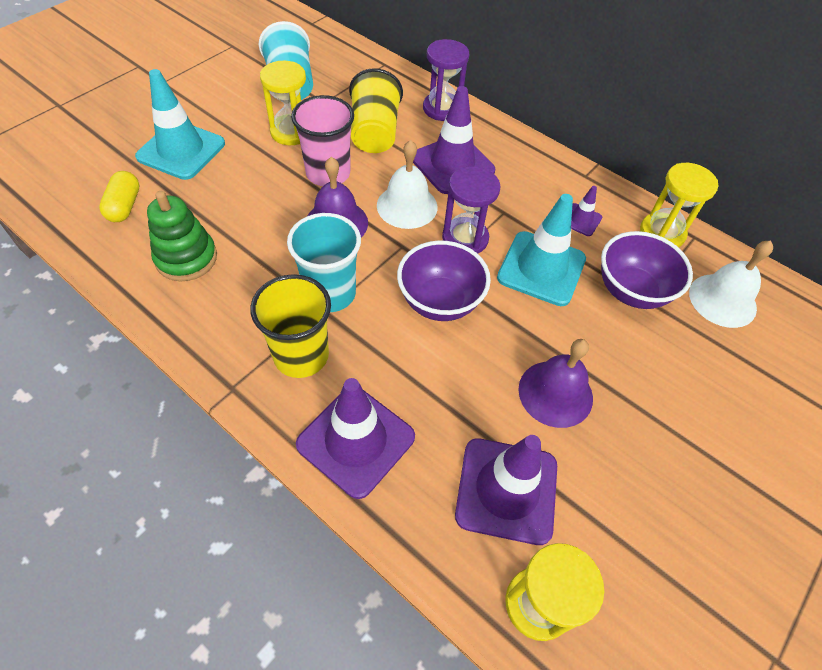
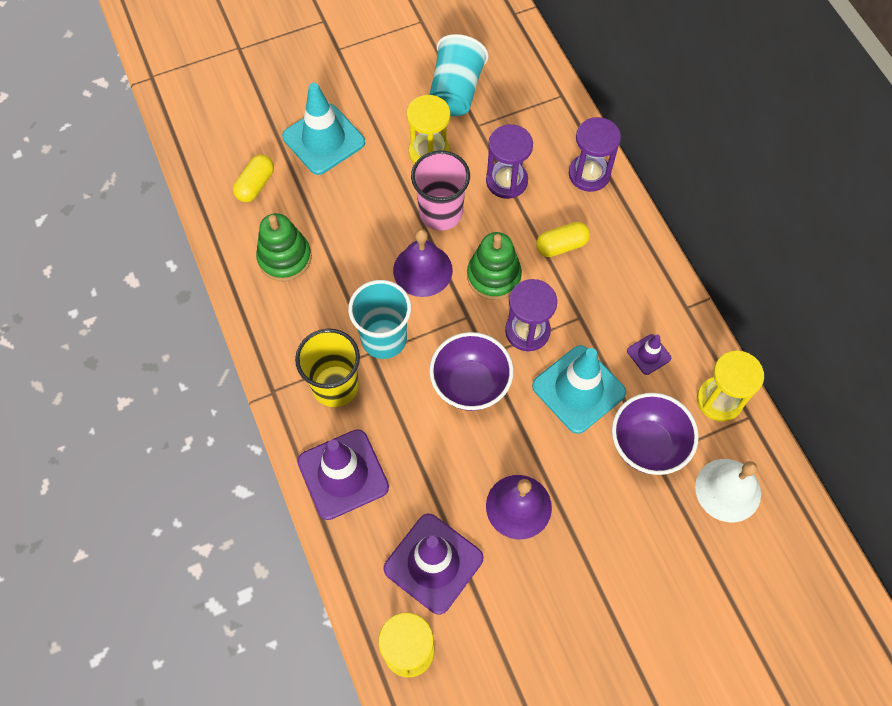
camera: 30 degrees right, 10 degrees up
yellow cup [349,68,403,153] -> purple hourglass [486,124,533,199]
white bell [377,140,438,229] -> green stacking toy [467,232,522,300]
purple traffic cone [413,86,495,194] -> yellow capsule [536,222,590,257]

